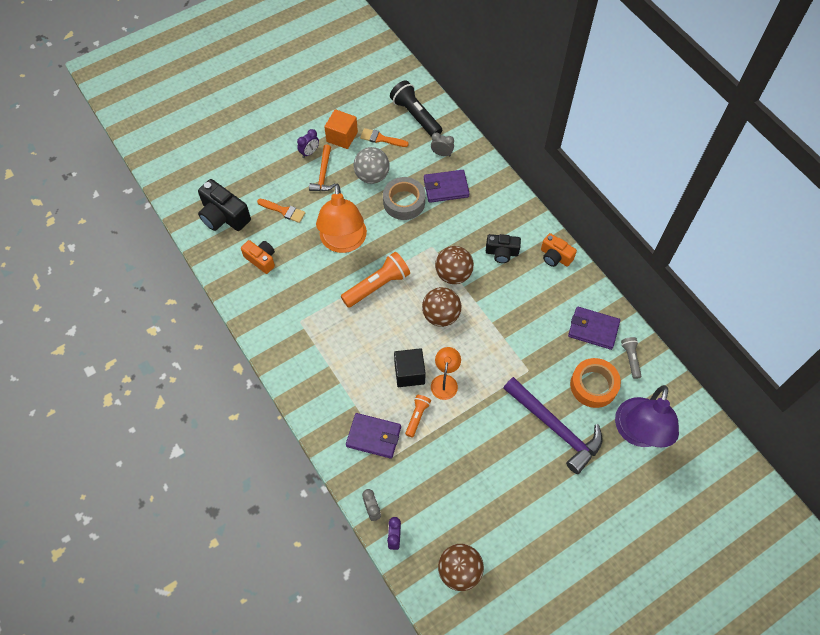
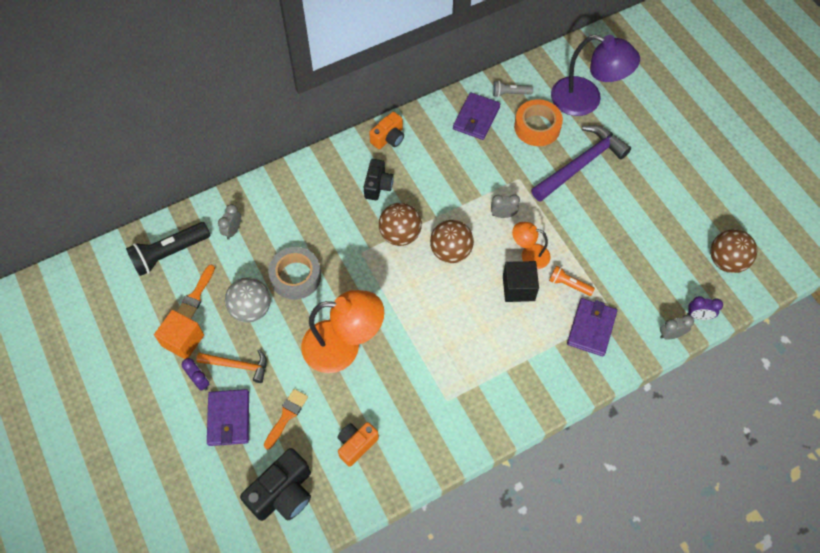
camera: 85 degrees left, 0 degrees up
orange flashlight [341,252,410,308] -> none
purple wallet [424,170,470,203] -> purple wallet moved to [207,389,249,446]
none -> grey clock [491,194,520,218]

